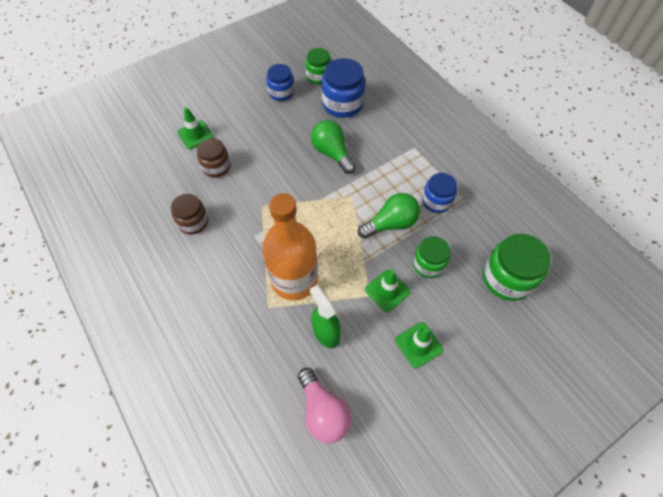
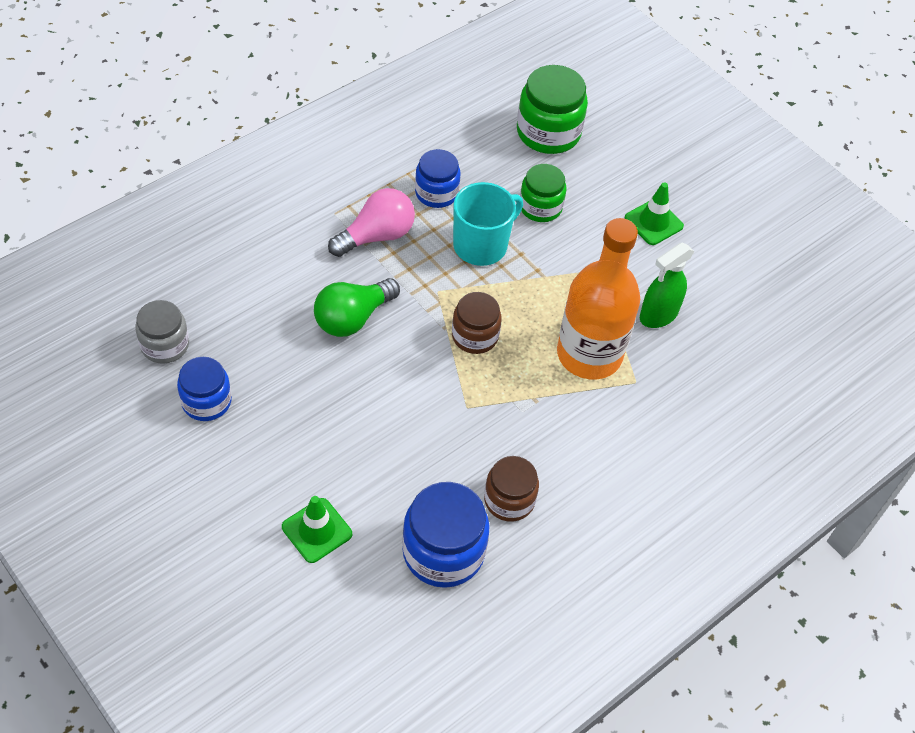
camera: 100 degrees left, 5 degrees down
brown jar [197,138,231,177] -> brown jar moved to [452,292,502,354]
pink light bulb [298,368,351,443] -> pink light bulb moved to [328,188,415,257]
green jar [305,48,332,85] -> grey jar [135,300,189,364]
blue jar [322,58,366,118] -> blue jar moved to [402,482,490,588]
green light bulb [358,193,420,239] -> turquoise mug [453,182,523,266]
green traffic cone [365,270,411,312] -> none

